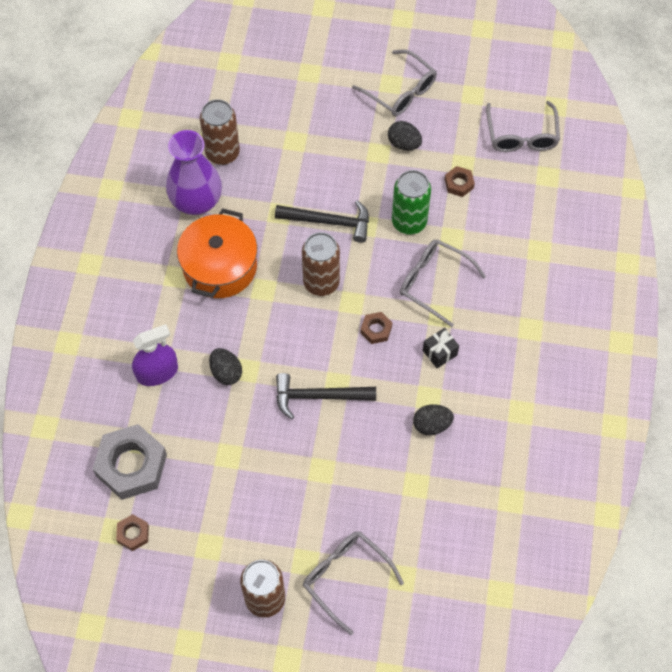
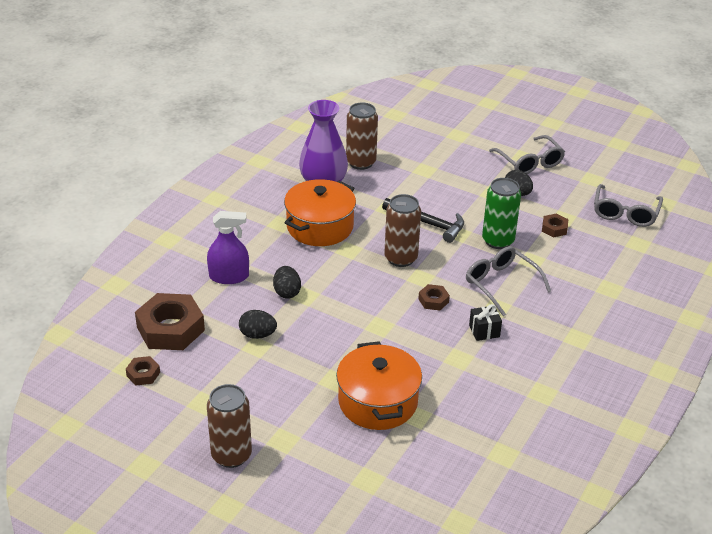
camera: 20 degrees right, 25 degrees down
grey nut [93,424,167,500] -> brown nut [135,293,205,350]
black hammer [276,373,376,419] -> none
grey glasses [303,531,404,635] -> none
black egg [413,404,454,435] -> black egg moved to [239,310,277,339]
none -> orange pot [336,341,422,430]

